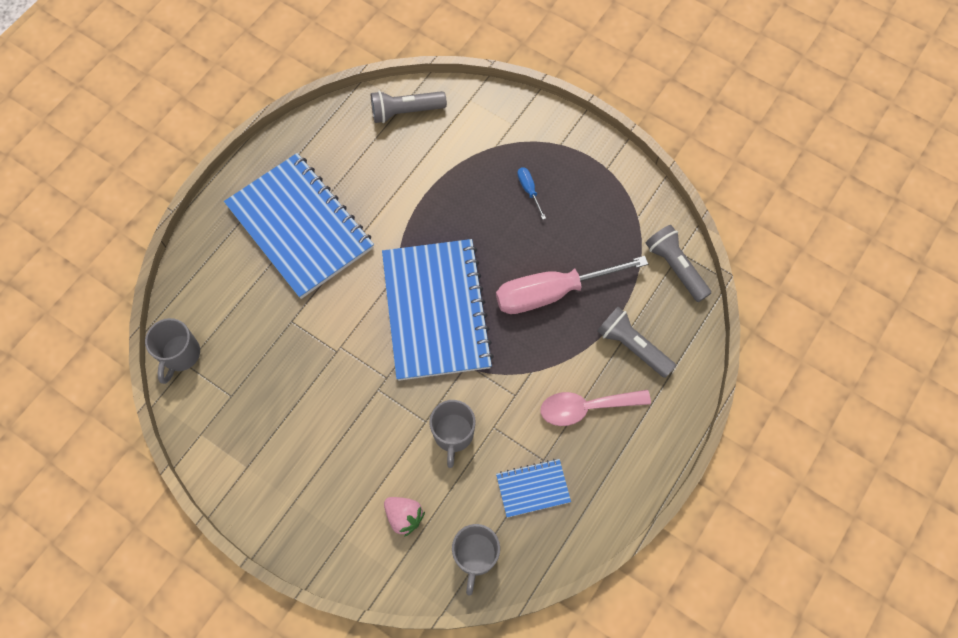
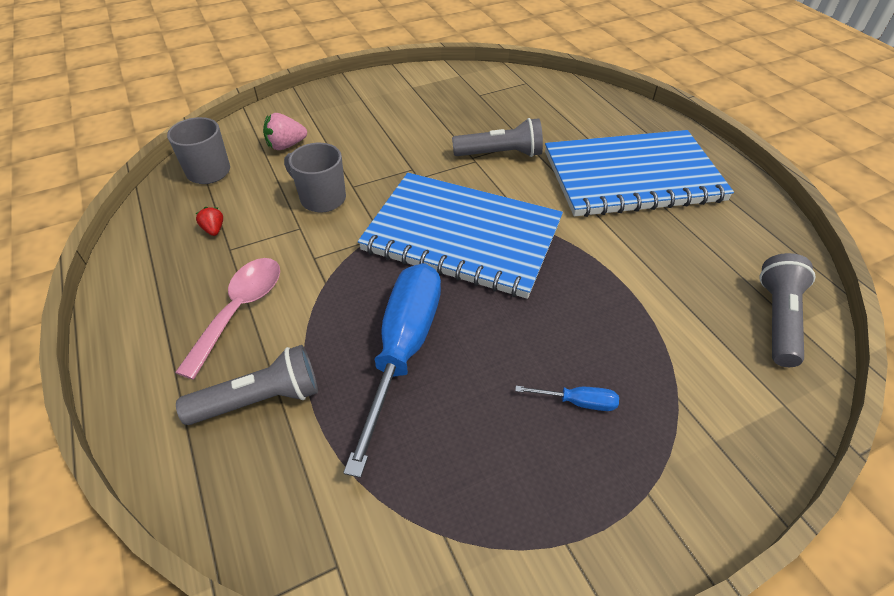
camera: 120 degrees right, 20 degrees down
grey mug [145,318,200,384] -> none
pink screwdriver [496,256,648,314] -> blue screwdriver [343,263,441,478]
blue notebook [496,459,571,518] -> red strawberry [195,207,223,236]
grey flashlight [646,225,711,302] -> grey flashlight moved to [452,118,543,157]

